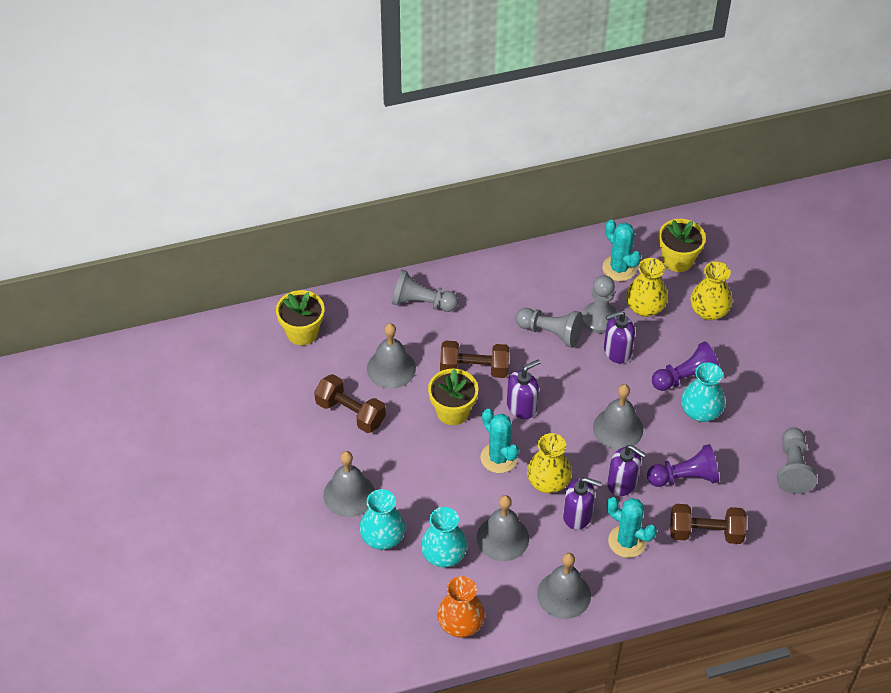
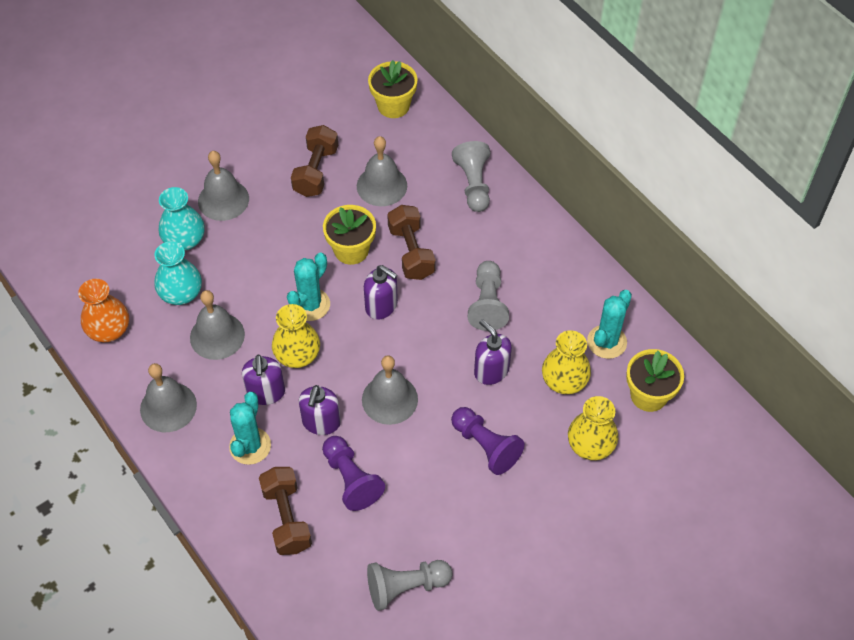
camera: 70 degrees right, 5 degrees up
grey pawn [582,275,617,333] -> none
turquoise vase [681,362,725,422] -> none

